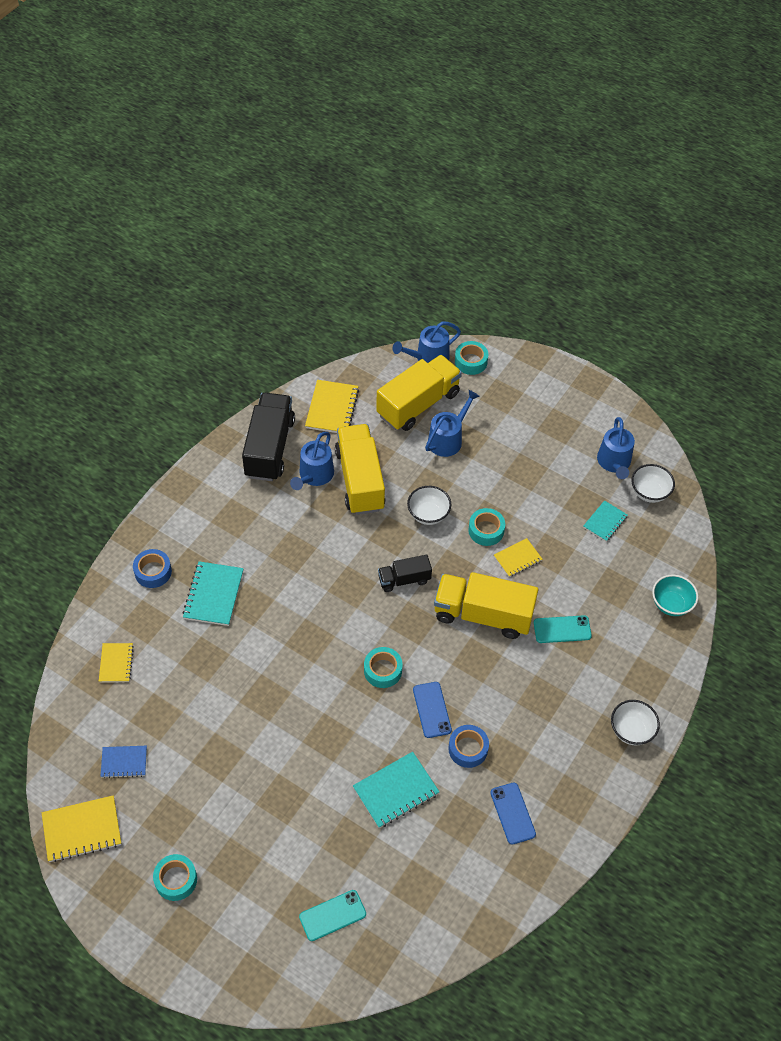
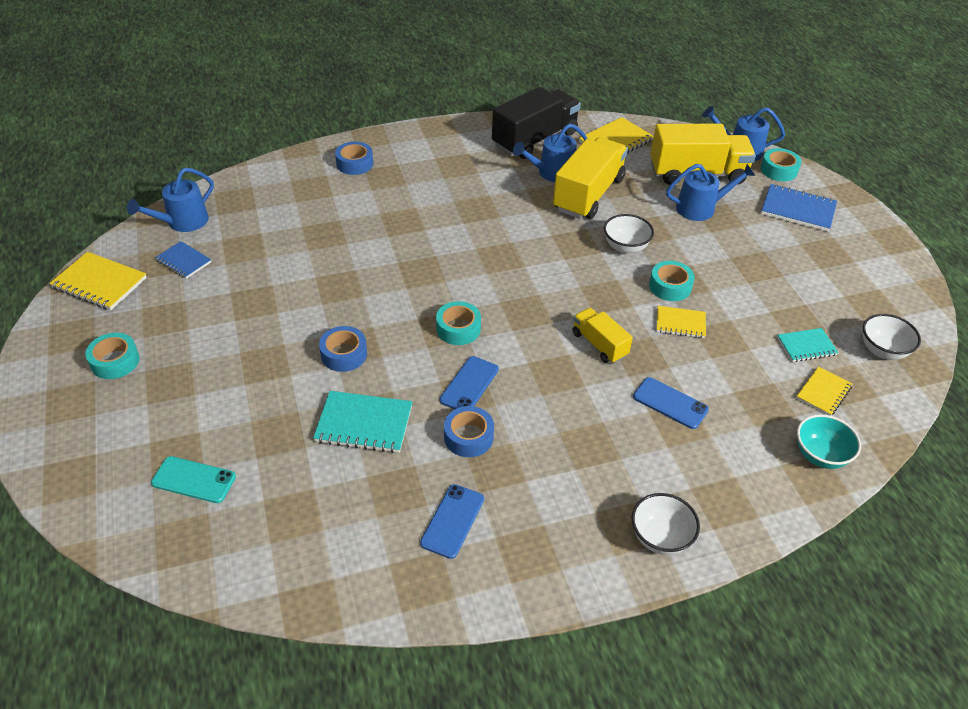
camera: 40 degrees right, 10 degrees down
yellow notebook [99,643,134,682] -> yellow notebook moved to [796,366,852,416]
turquoise notebook [182,561,244,626] -> none
black truck [378,555,432,592] -> none
yellow truck [434,572,538,639] -> yellow truck [572,308,633,364], size x0.53
turquoise phone [534,615,592,643] -> blue phone [633,377,709,429]
blue watering can [597,417,635,479] -> blue watering can moved to [127,168,214,232]
none -> blue tape [319,326,367,372]
none -> blue notebook [761,184,837,232]

